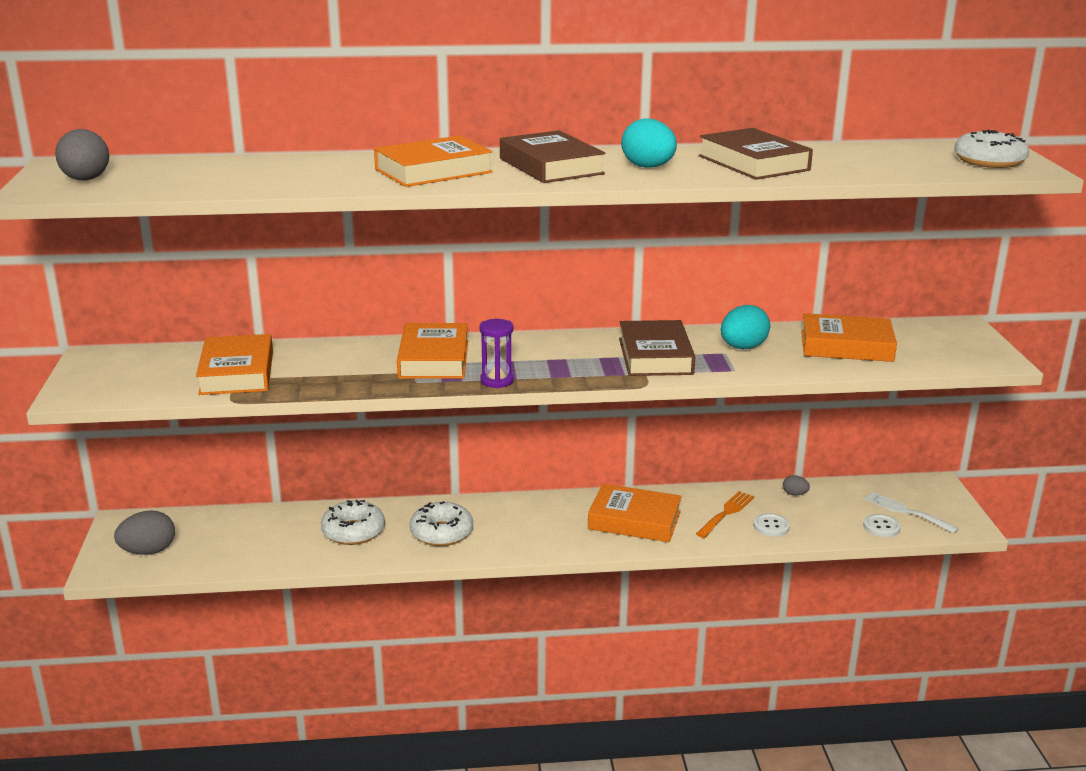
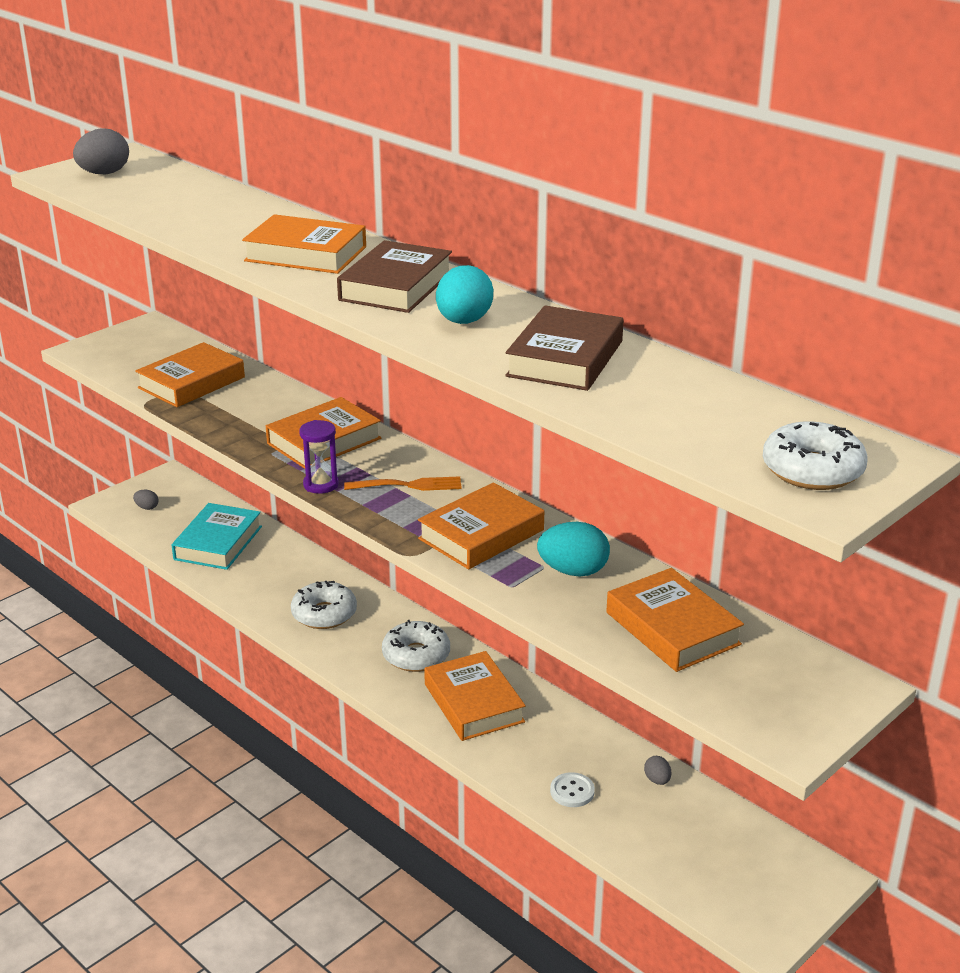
camera: 50 degrees right, 5 degrees up
grey egg [114,510,175,555] -> grey egg [133,489,159,510], size x0.50
white donut [321,500,385,545] -> white donut moved to [382,620,450,672]
brown book [619,320,695,376] -> orange book [418,482,544,569]
orange fork [696,491,754,538] -> orange fork moved to [344,476,462,491]
white button [863,514,901,537] -> none
white fork [864,492,959,534] -> none
none -> turquoise book [172,503,262,570]

